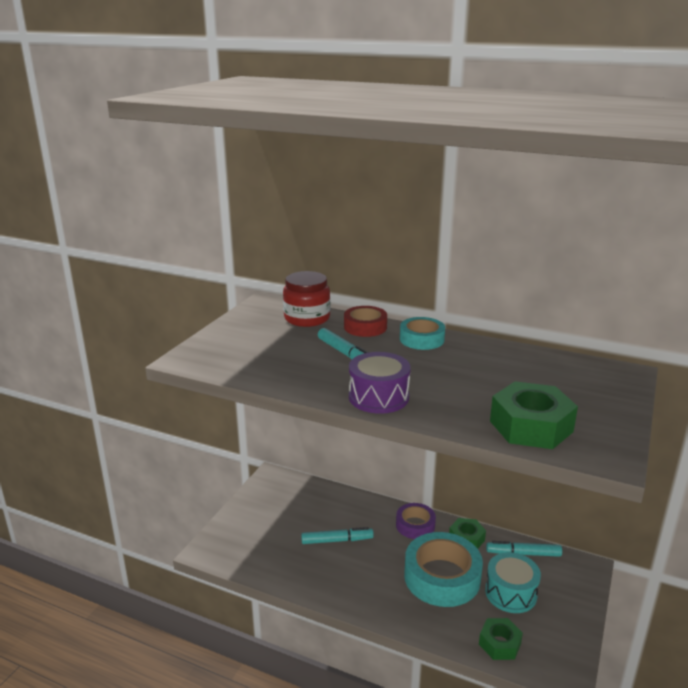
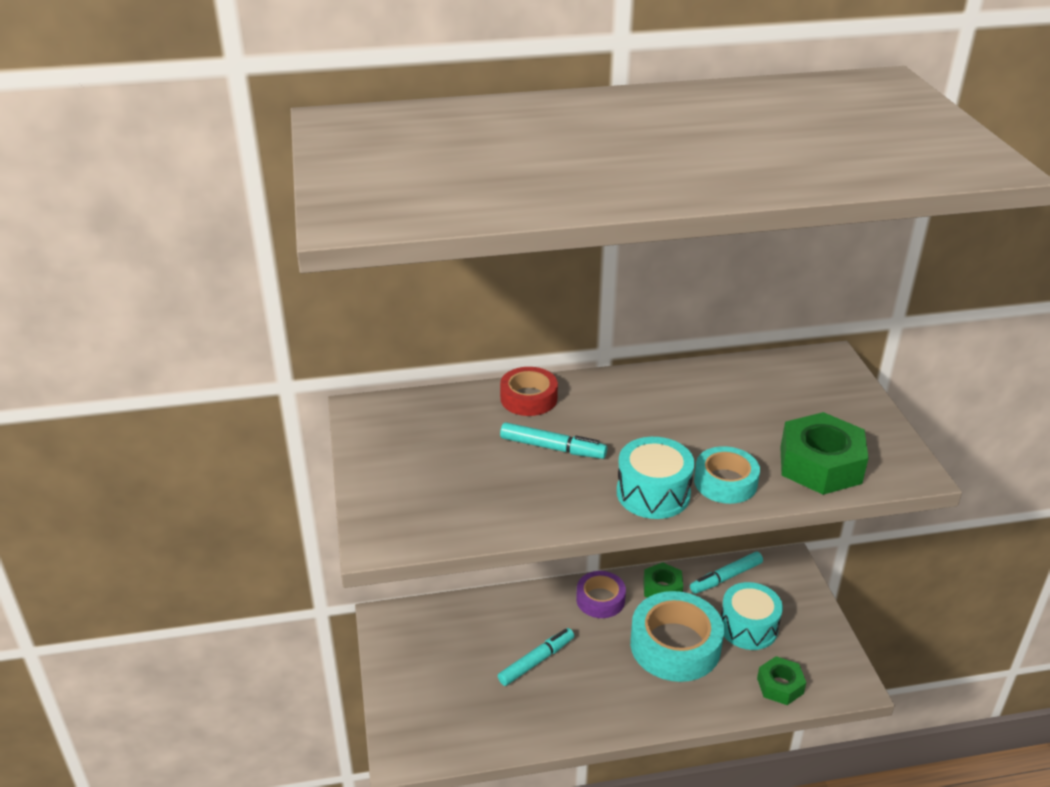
camera: 35 degrees left, 10 degrees up
red jar [283,271,330,327] -> none
purple drum [349,352,411,414] -> turquoise drum [617,437,695,519]
turquoise tape [400,317,445,350] -> turquoise tape moved to [694,446,760,504]

